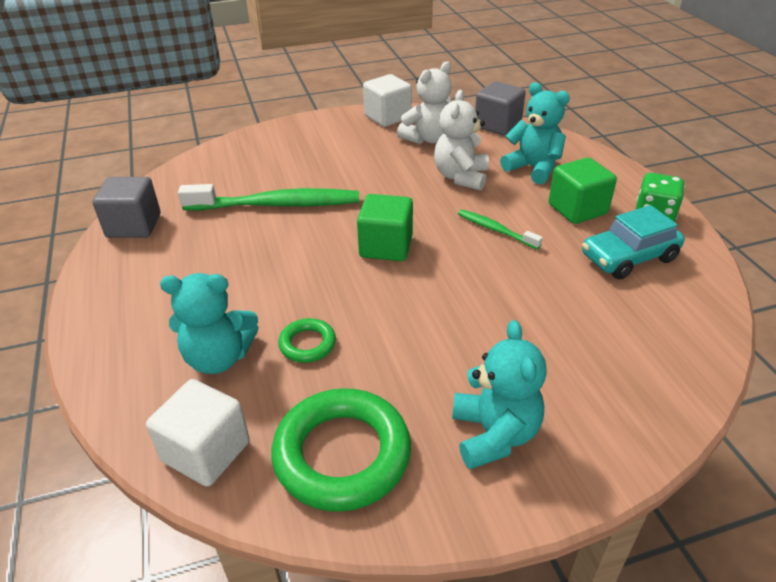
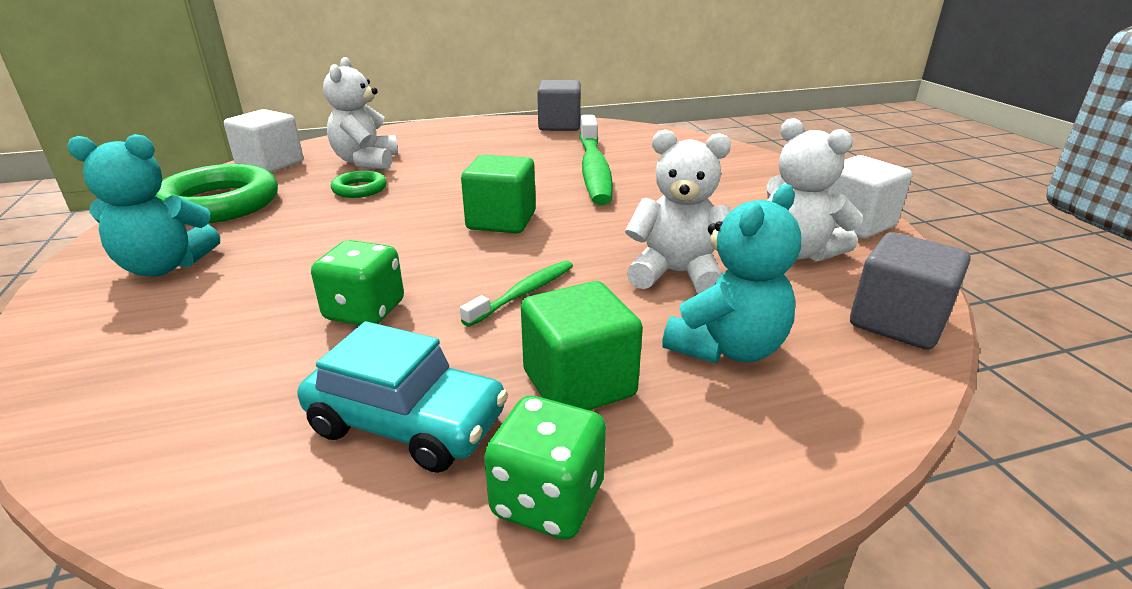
camera: 90 degrees right, 10 degrees down
turquoise teddy bear [160,273,259,374] -> white teddy bear [323,57,398,170]
turquoise car [582,205,685,280] -> turquoise car turned 135 degrees clockwise [298,321,508,473]
none -> green dice [311,240,404,325]

